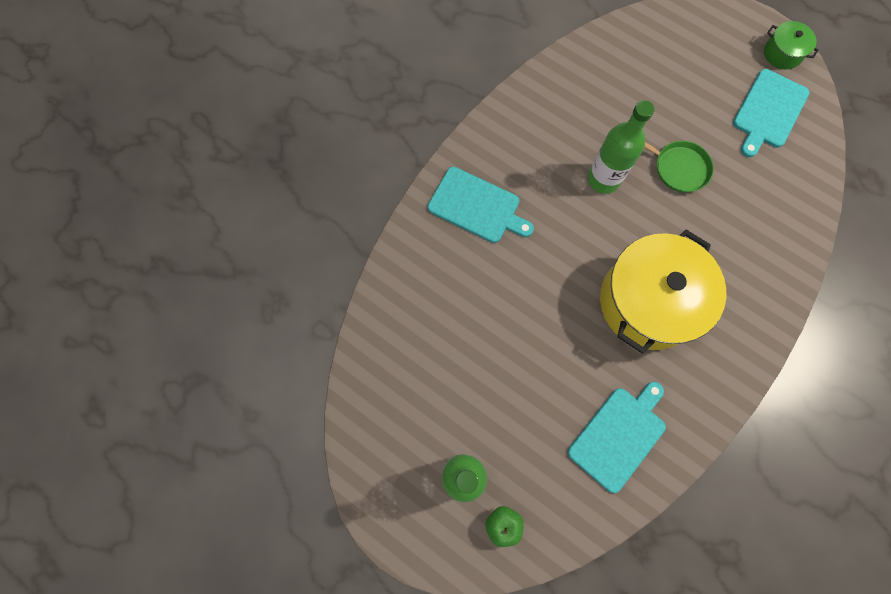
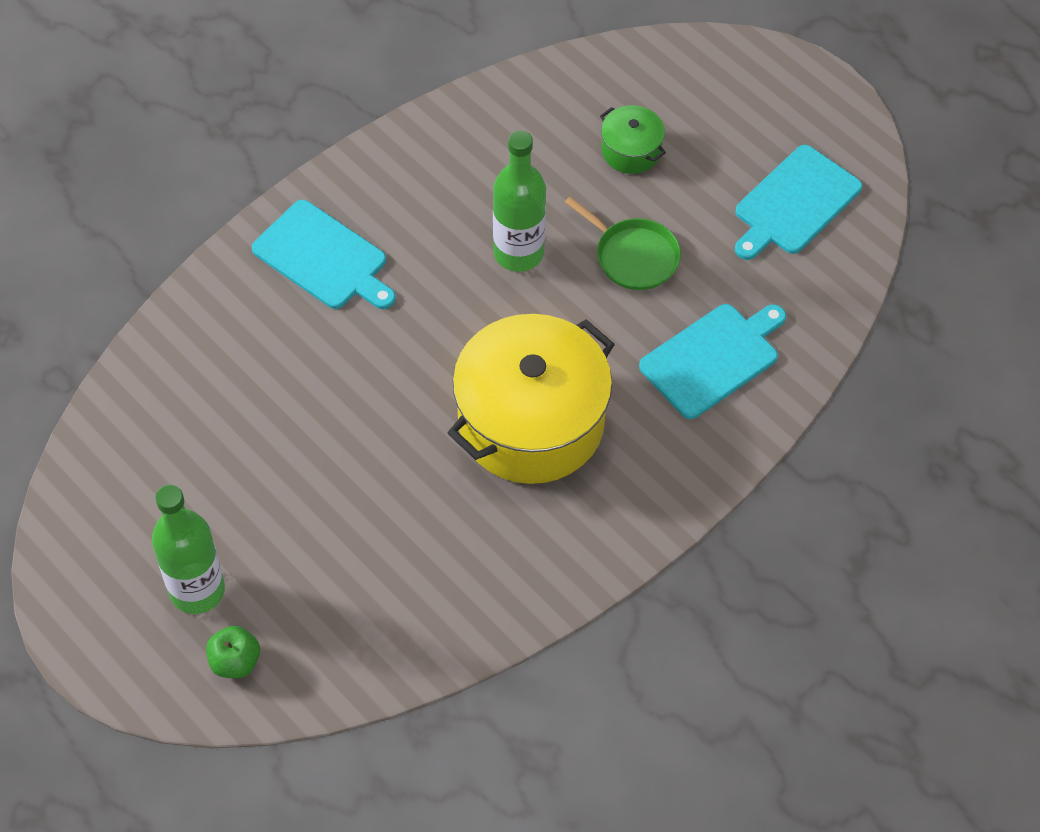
camera: 10 degrees right, 15 degrees down
turquoise cutting board [568,382,666,493] -> turquoise cutting board moved to [639,304,786,419]
green pot [764,21,819,69] -> green pot moved to [600,105,666,174]

